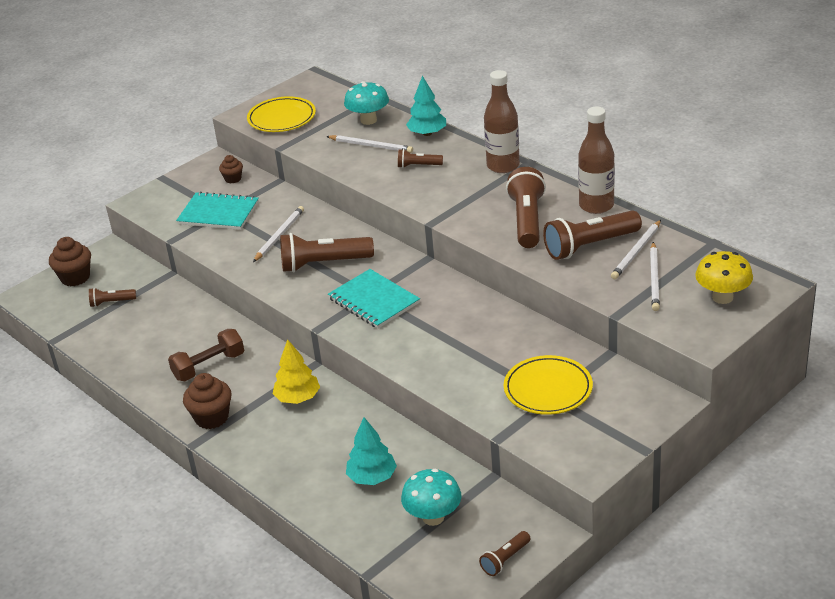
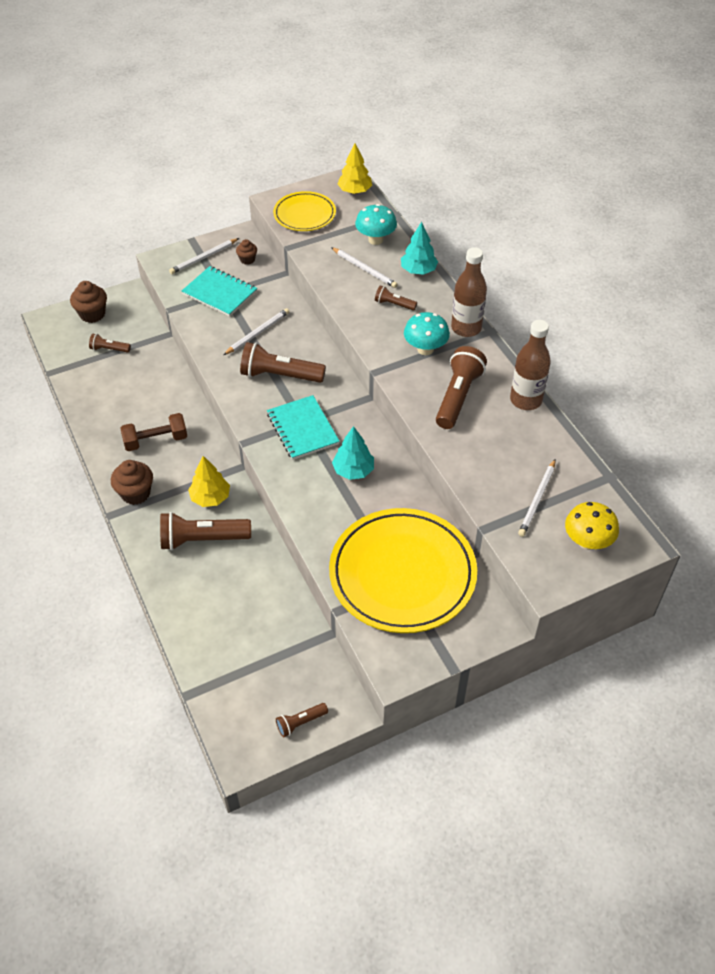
camera: 15 degrees right, 15 degrees up
turquoise tree [346,417,397,485] -> turquoise tree moved to [332,426,374,480]
turquoise mushroom [401,469,461,526] -> turquoise mushroom moved to [404,312,450,355]
yellow plate [504,355,593,415] -> yellow plate [329,508,477,633], size x1.83
brown flashlight [543,210,642,260] -> brown flashlight moved to [160,512,251,550]
white pencil [611,220,661,279] -> white pencil moved to [169,238,239,274]
none -> yellow tree [337,143,372,194]

